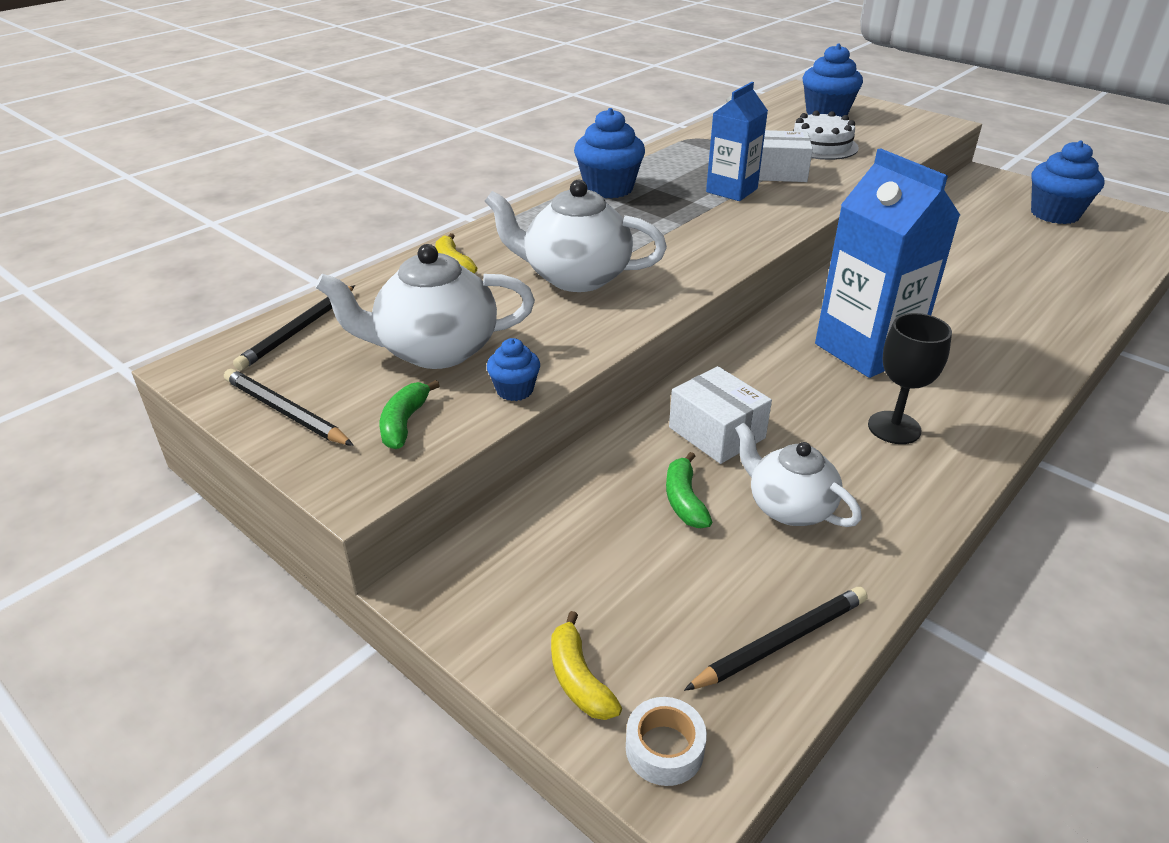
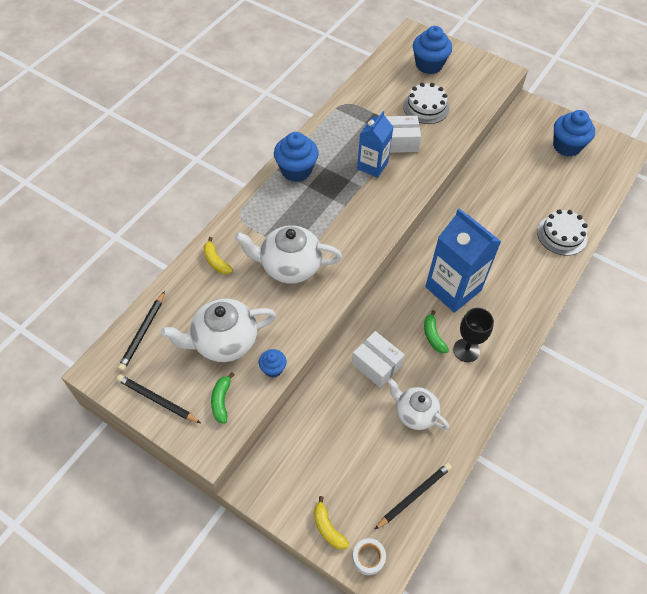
camera: 10 degrees left, 20 degrees up
green banana [666,452,712,528] -> green banana moved to [424,310,449,353]
none -> white cake [537,209,587,256]

